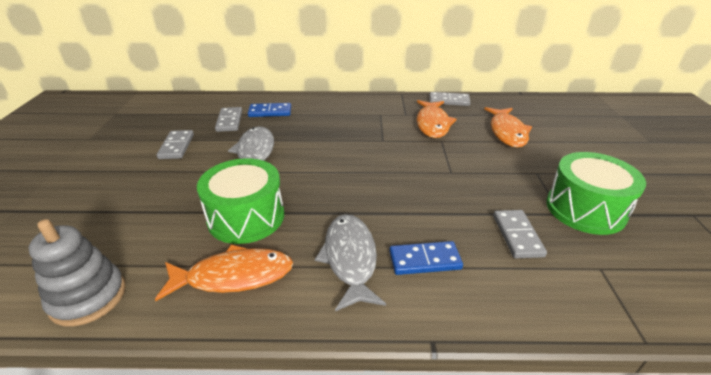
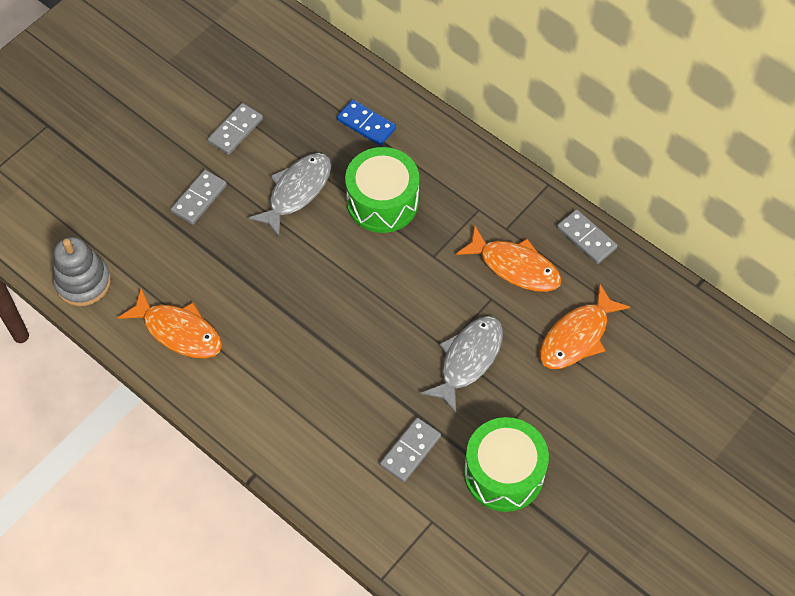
camera: 40 degrees right, 25 degrees up
green drum [197,158,284,244] -> green drum moved to [345,147,419,233]
grey domino [215,107,242,132] -> grey domino moved to [171,170,227,225]
grey fish [315,214,386,311] -> grey fish moved to [421,316,503,413]
blue domino [389,241,463,275] -> none
orange fish [417,100,457,138] -> orange fish turned 105 degrees counterclockwise [456,225,562,292]

